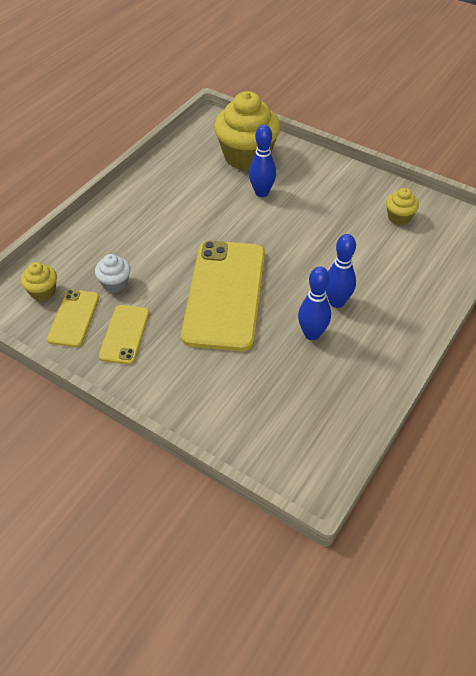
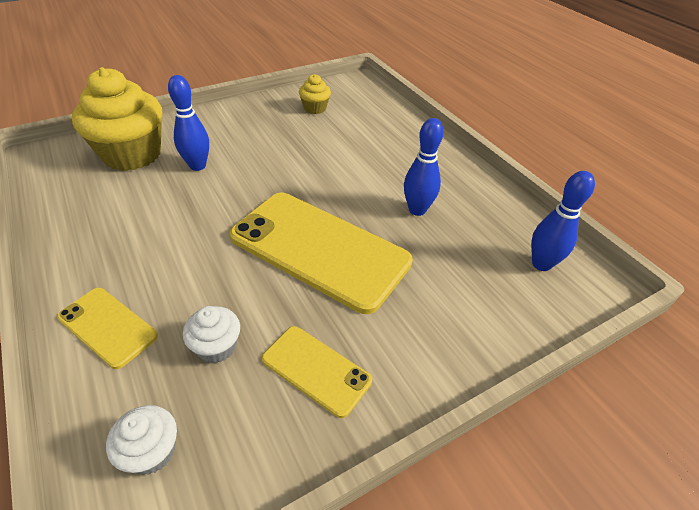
camera: 65 degrees left, 5 degrees down
yellow cupcake [21,262,57,301] -> white cupcake [106,405,177,475]
yellow phone [47,290,100,347] -> yellow phone moved to [57,288,158,369]
blue bowling pin [326,234,356,308] -> blue bowling pin moved to [531,171,595,271]

